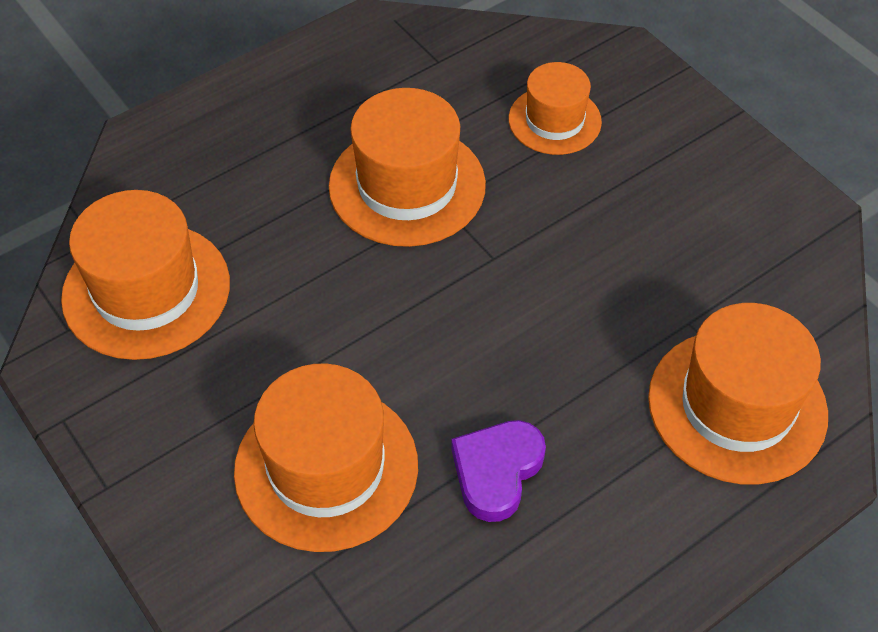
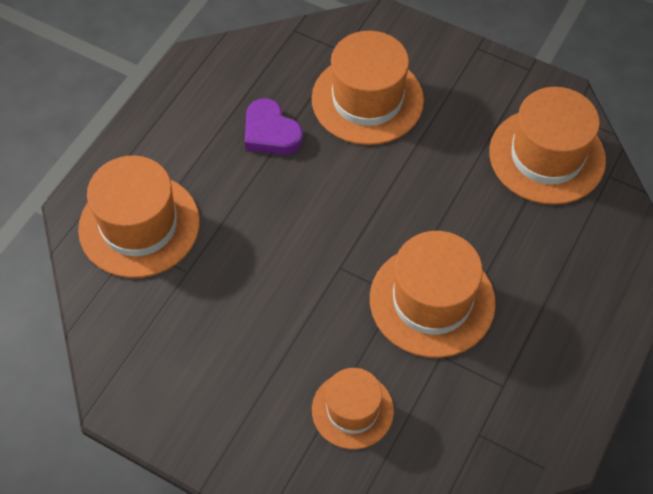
camera: 155 degrees right, 5 degrees up
purple heart [451,420,546,522] -> purple heart turned 135 degrees clockwise [245,98,303,155]

